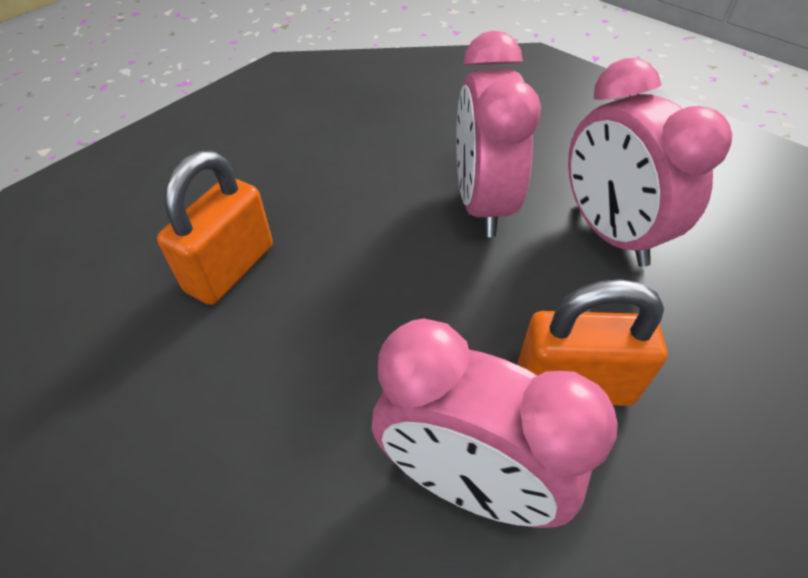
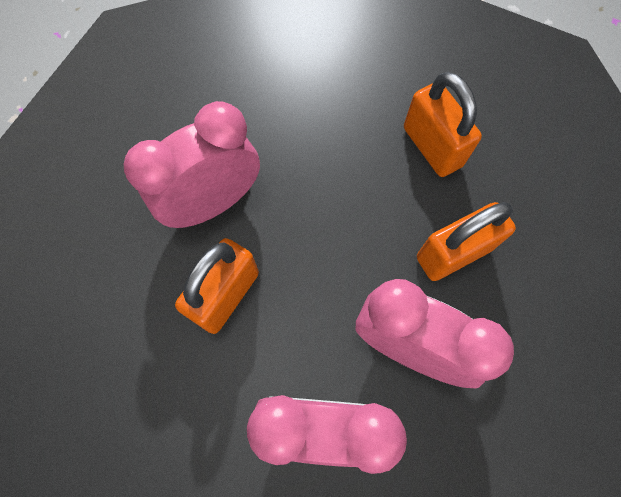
camera: 120 degrees right, 20 degrees up
none -> orange padlock [417,202,516,281]

